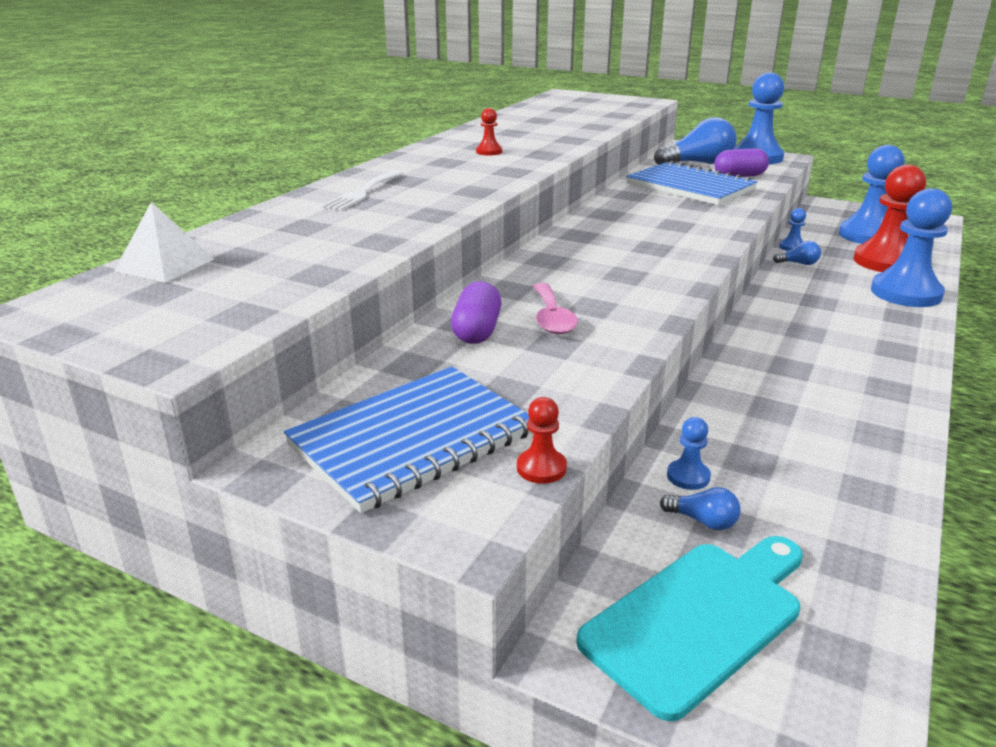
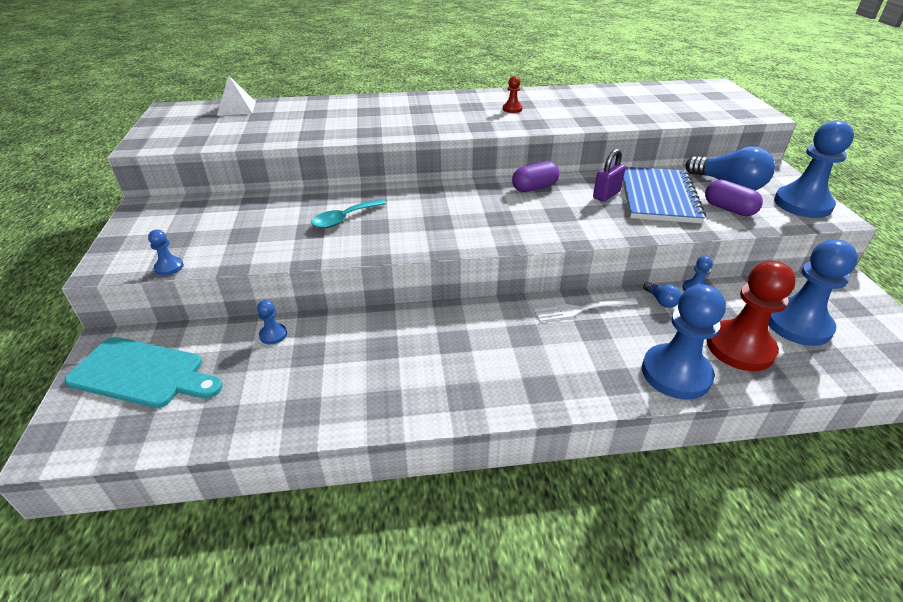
camera: 55 degrees right, 10 degrees up
blue notebook [284,367,532,513] -> none
white fork [321,170,404,211] -> white fork moved to [534,297,638,322]
purple capsule [451,281,501,344] -> purple capsule moved to [512,161,559,192]
red pawn [517,397,567,484] -> blue pawn [148,230,184,276]
pink spoon [533,283,578,335] -> turquoise spoon [311,199,386,228]
blue light bulb [660,487,741,530] -> none
none -> purple padlock [593,149,626,202]

